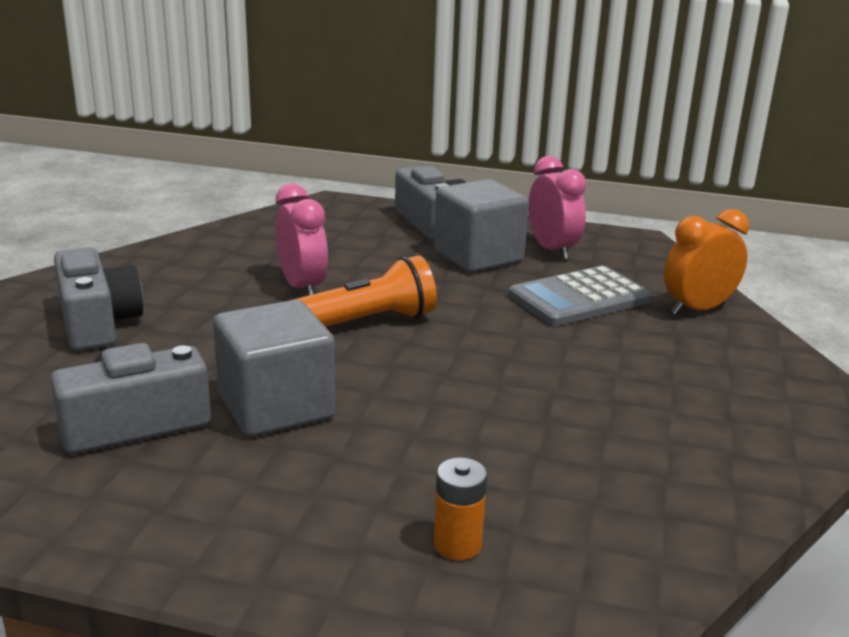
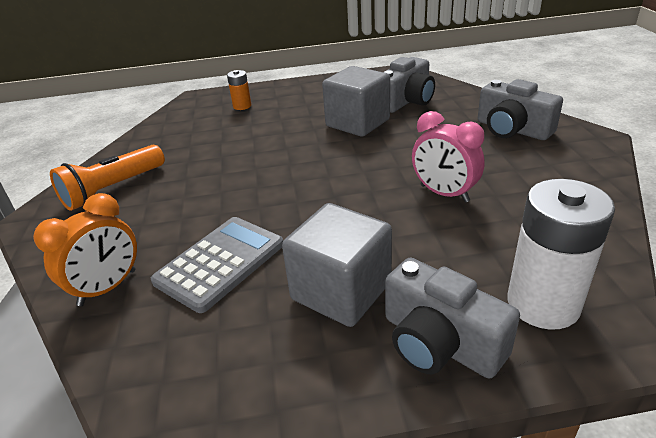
camera: 160 degrees right, 10 degrees up
orange flashlight [293,255,437,327] -> orange flashlight moved to [50,145,165,211]
pink clock [528,156,586,260] -> none
none -> white battery [507,179,615,330]

